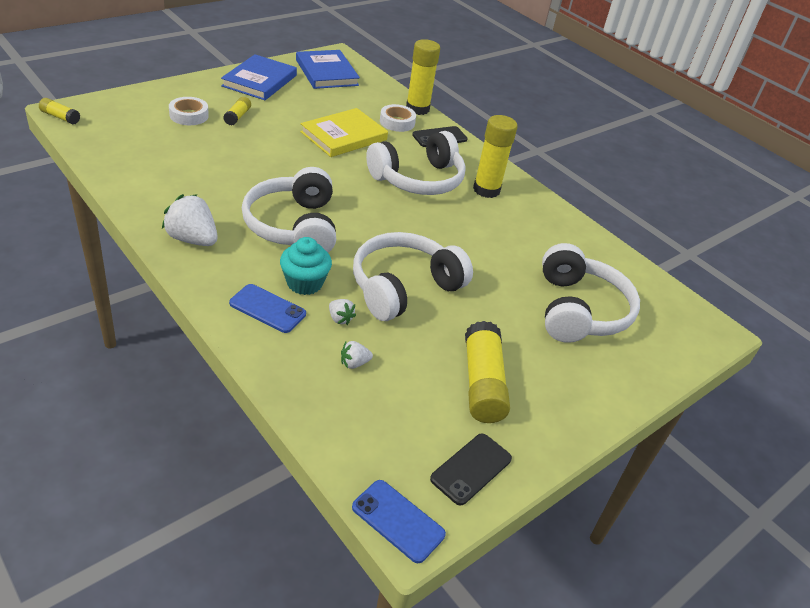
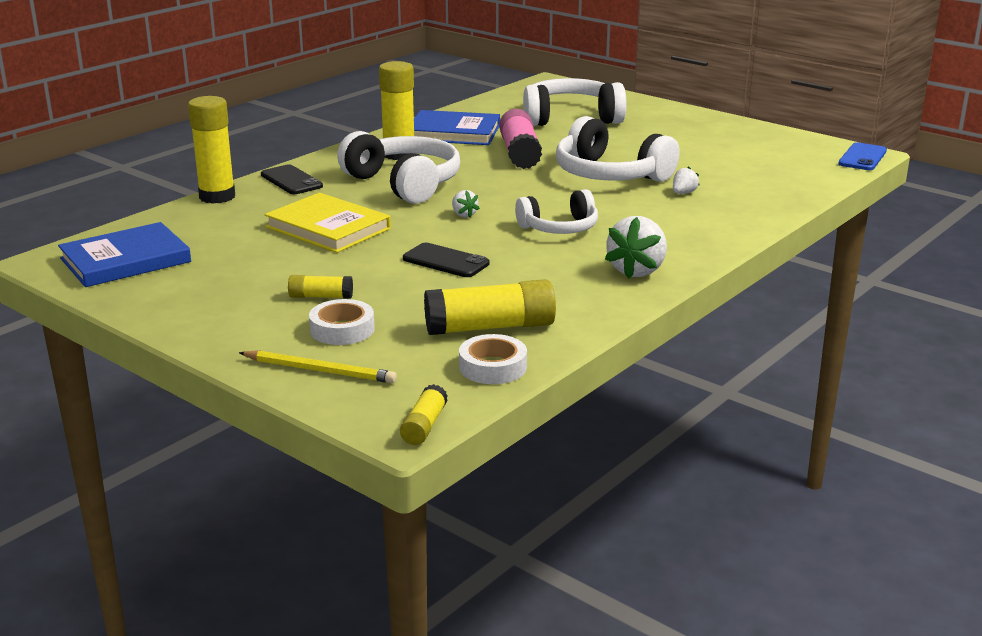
camera: 95 degrees left, 15 degrees down
blue book [221,54,297,100] -> blue book moved to [414,110,500,145]
blue phone [229,284,306,333] -> none
white headphones [242,167,336,253] -> white headphones [515,189,598,234], size x0.62
turquoise cupcake [280,237,332,295] -> none
white strawberry [341,341,373,369] -> white strawberry moved to [452,190,480,218]
white tape [380,104,416,132] -> white tape moved to [459,334,527,384]
black phone [430,433,512,506] -> black phone moved to [403,243,489,277]
yellow glue stick [465,321,510,423] -> yellow glue stick moved to [424,279,556,335]
none -> yellow pencil [239,350,397,383]
none -> pink glue stick [499,109,542,169]

